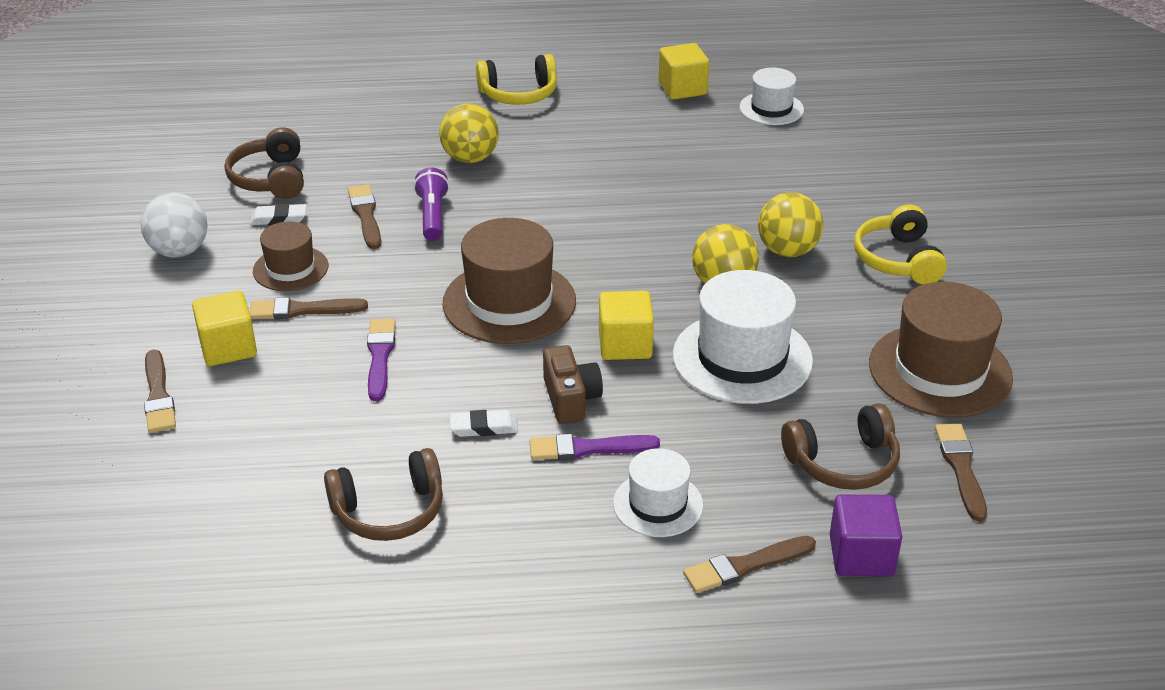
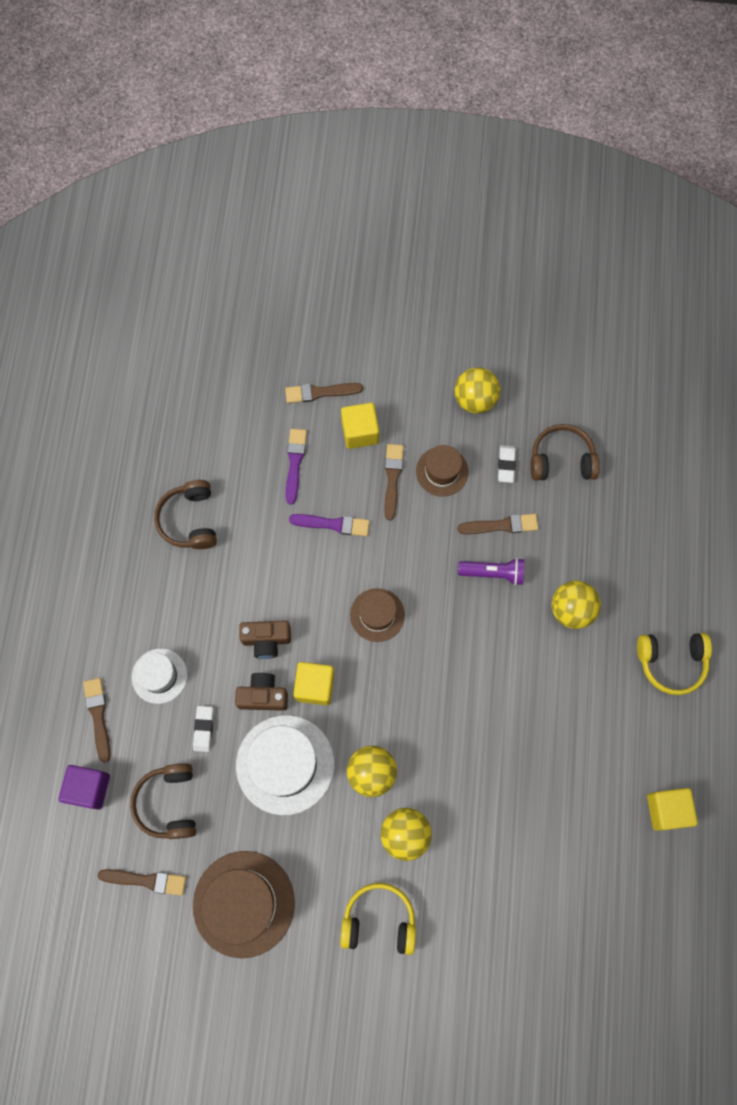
camera: 100 degrees right, 35 degrees up
white ball [140,193,208,257] -> yellow ball [454,367,500,414]
brown hat [442,218,576,344] -> brown hat [350,588,405,642], size x0.58
white eraser [450,410,518,437] -> white eraser moved to [193,706,214,752]
yellow headphones [476,54,557,105] -> yellow headphones turned 90 degrees counterclockwise [637,633,712,695]
purple brush [530,434,660,460] -> purple brush moved to [286,429,307,504]
white hat [740,67,804,125] -> none
none -> brown camera [235,673,288,711]

